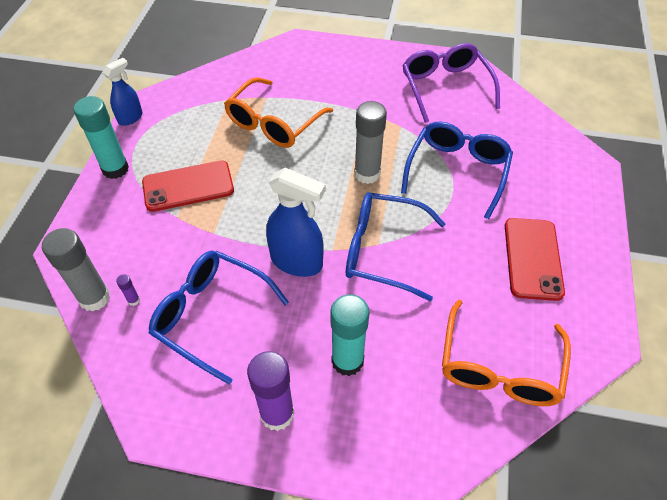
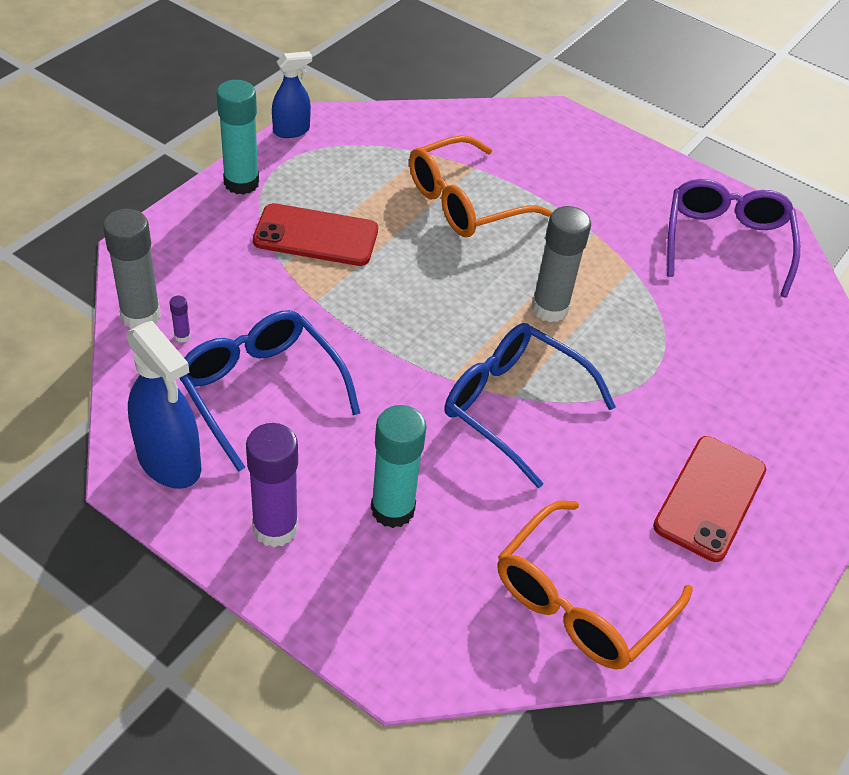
camera: 20 degrees right, 5 degrees down
blue spray bottle [266,168,326,277] -> blue spray bottle moved to [126,321,201,489]
blue glasses [401,122,513,219] -> none

